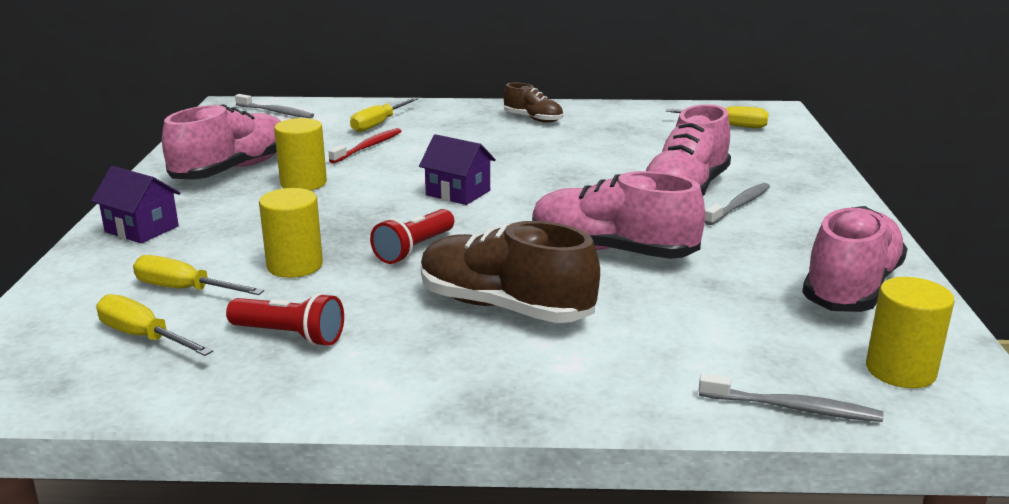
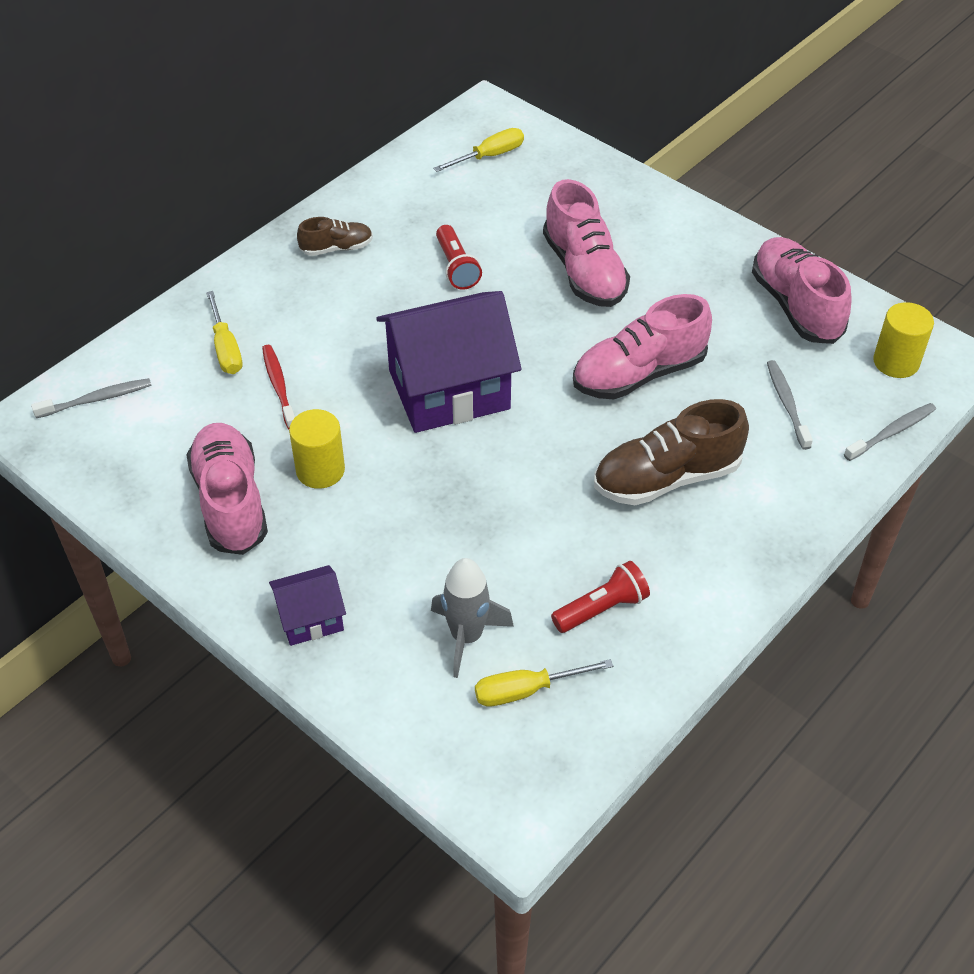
camera: 50 degrees left, 25 degrees up
yellow screwdriver [133,255,264,295] -> grey rocket [431,558,514,678]
yellow cylinder [259,188,323,278] -> none
red flashlight [370,209,454,264] -> red flashlight moved to [436,225,482,290]
purple house [419,134,496,205] -> purple house [376,291,522,433], size x2.06
grey toothbrush [705,183,770,225] -> grey toothbrush moved to [767,360,813,450]

